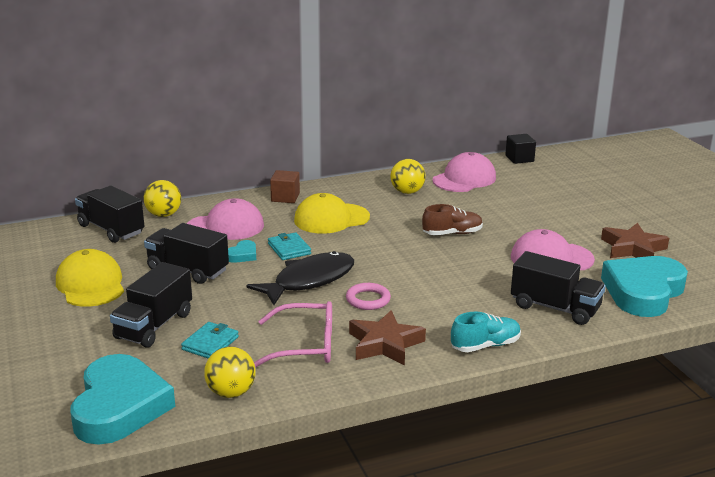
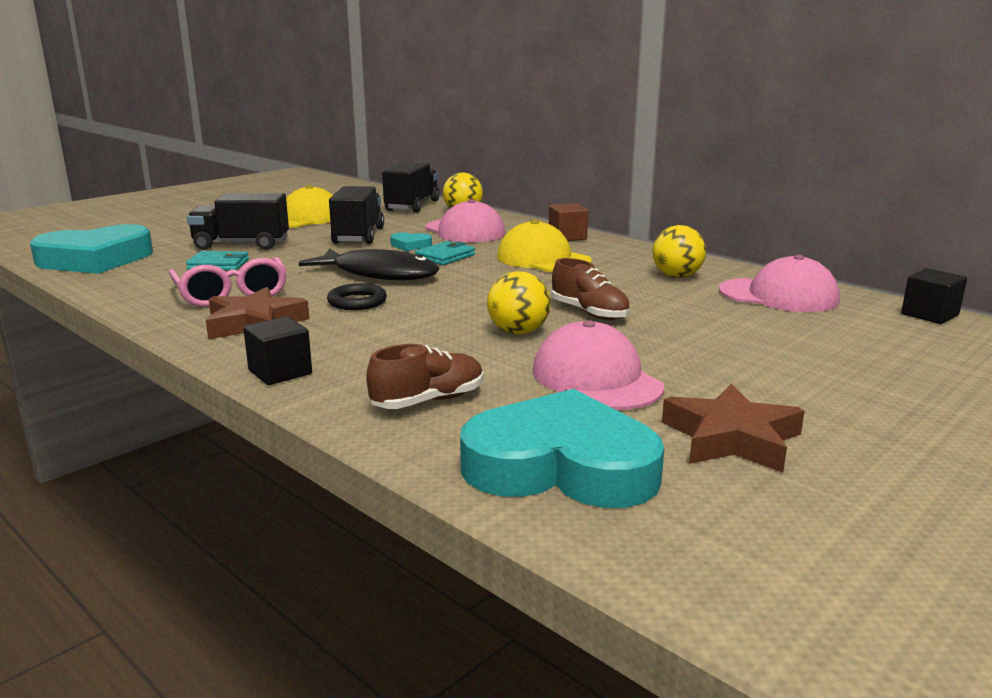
camera: 65 degrees right, 5 degrees down
yellow ball [204,347,256,398] -> yellow ball moved to [487,271,550,335]
pink ring [346,283,391,310] -> black ring [327,283,387,310]
turquoise shoe [451,312,521,352] -> black cube [243,316,312,385]
black truck [511,251,606,325] -> brown shoe [366,344,483,409]

